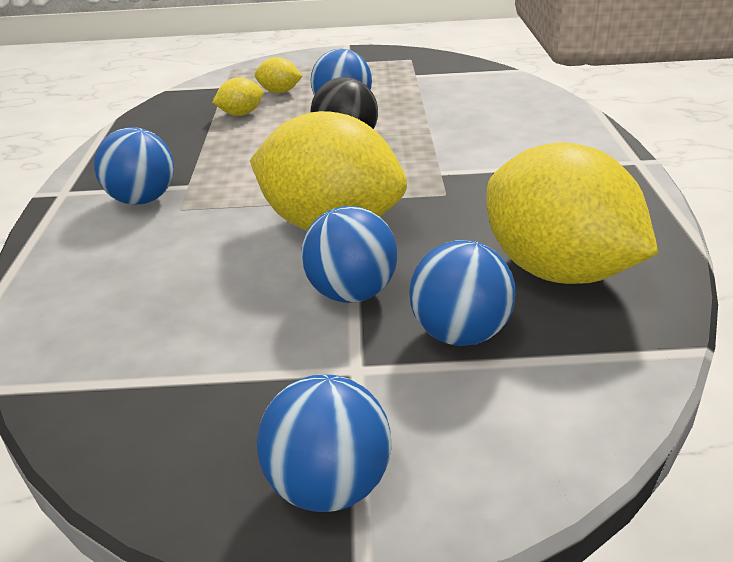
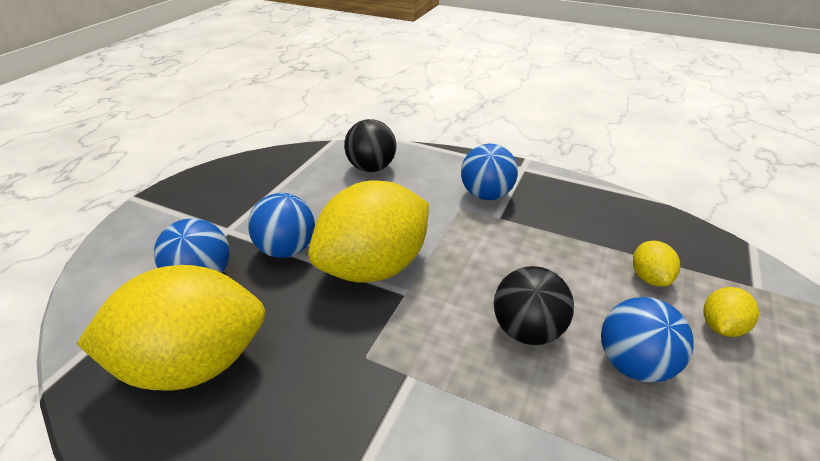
camera: 115 degrees right, 5 degrees up
blue ball [257,374,391,512] -> none
none -> black ball [344,119,396,172]

